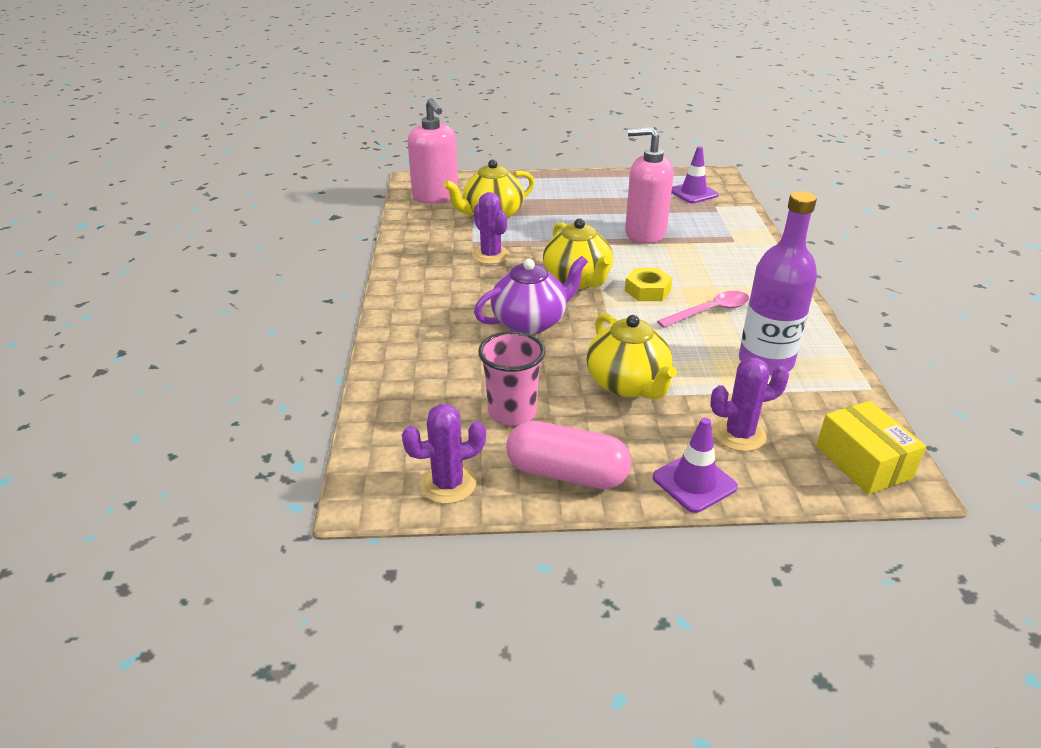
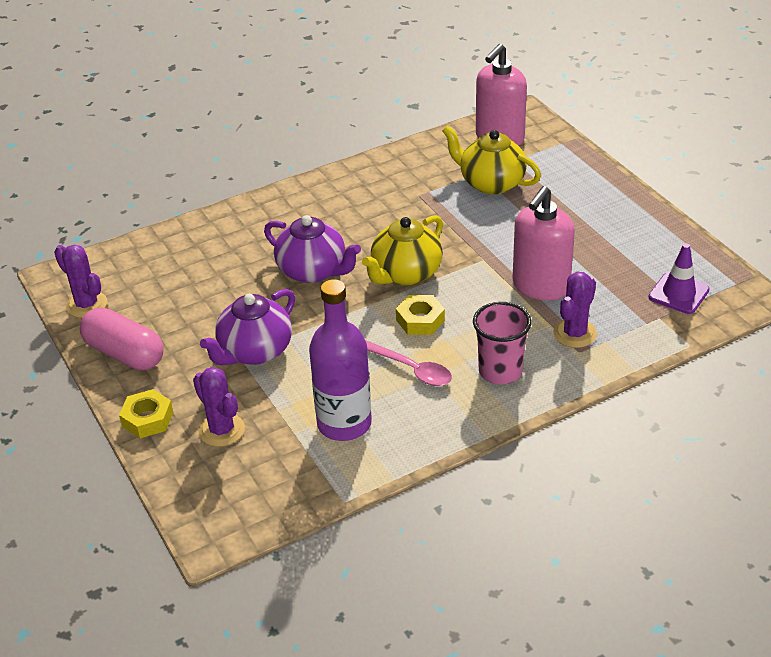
camera: 65 degrees right, 5 degrees up
purple cactus [472,192,510,264] -> purple cactus moved to [553,272,597,348]
pink cup [478,331,545,426] -> pink cup moved to [473,302,531,384]
pink capsule [506,421,631,489] -> pink capsule turned 45 degrees counterclockwise [80,307,163,370]
yellow teapot [587,313,677,399] -> purple teapot [200,289,295,365]
pink soap dispenser [625,127,674,243] -> pink soap dispenser turned 135 degrees counterclockwise [513,186,575,301]
purple traffic cone [653,417,738,513] -> yellow nut [119,389,173,438]
yellow box [816,401,926,495] -> none

